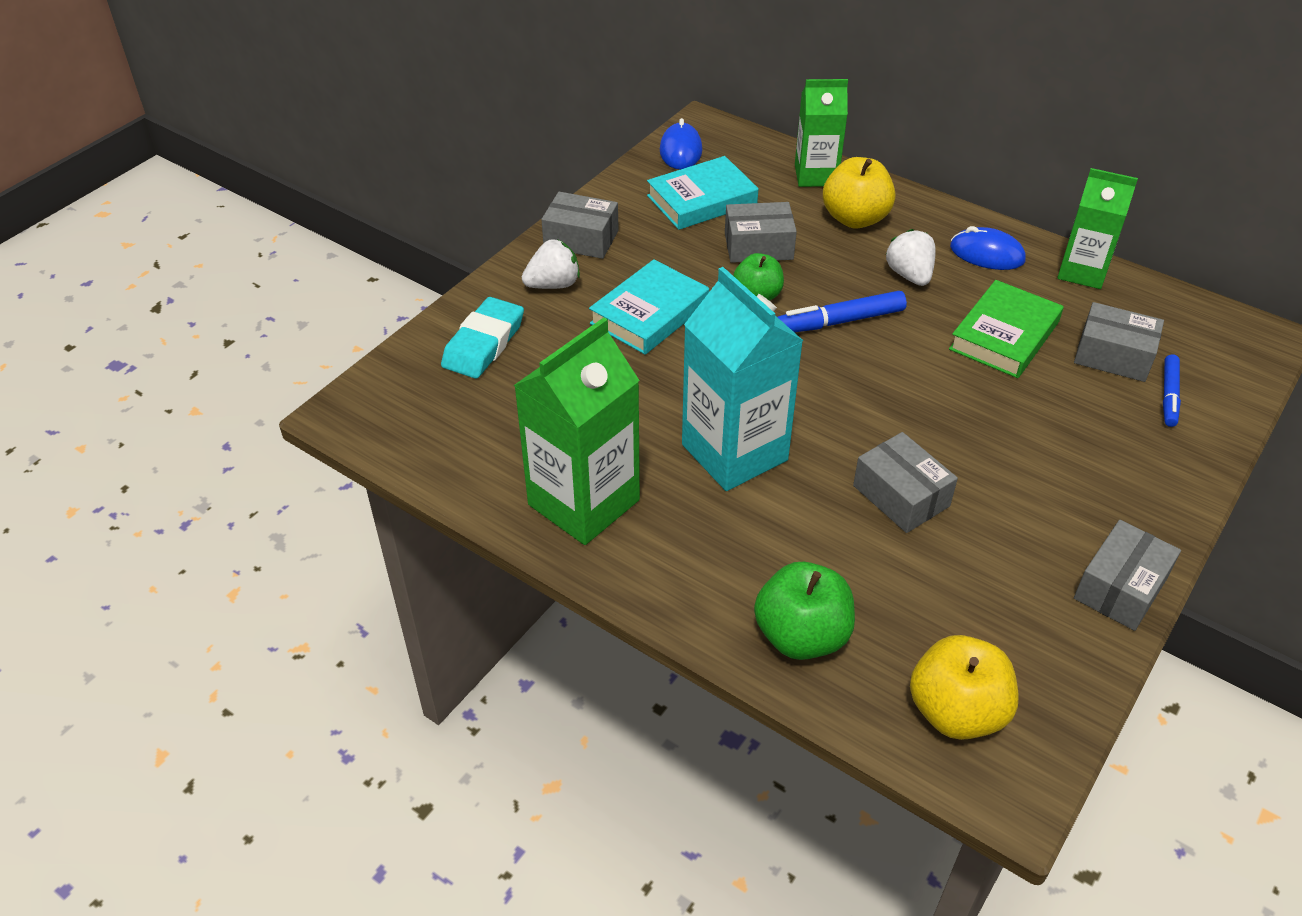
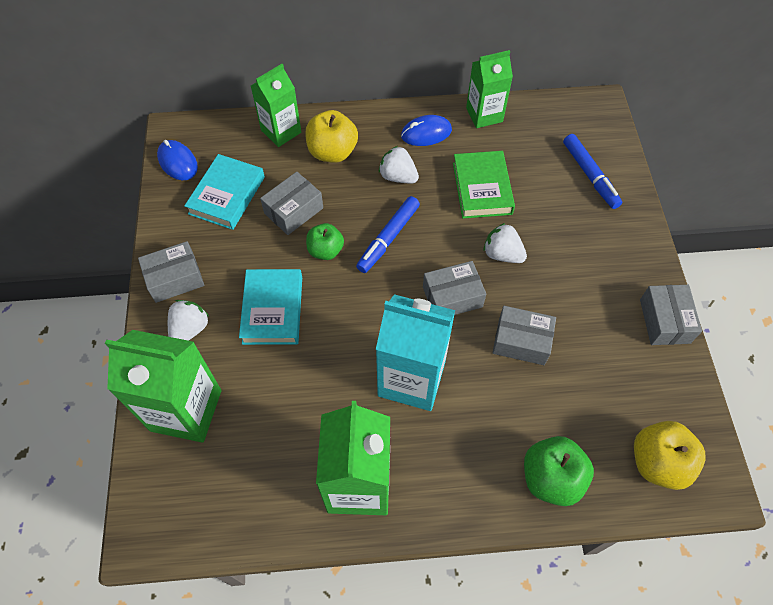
camera: 40 degrees left, 15 degrees up
turquoise eraser [441,297,524,379] -> green carton [105,330,221,443]
grey box [1074,302,1164,382] -> grey box moved to [423,261,486,315]
blue marker [1163,354,1181,427] -> blue marker [563,134,622,209], size x1.51
none -> white strawberry [484,223,527,263]

